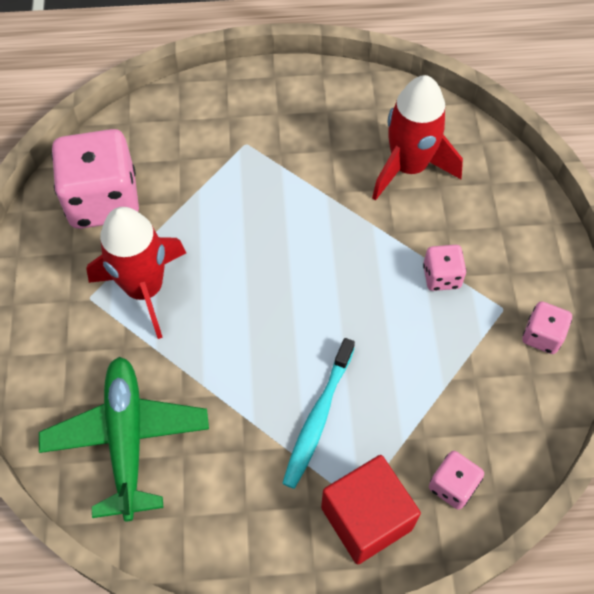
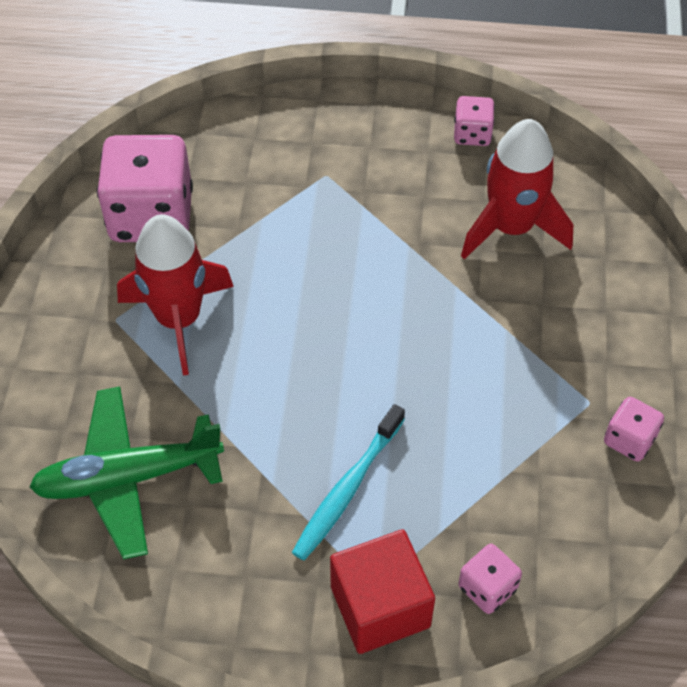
camera: 10 degrees right, 5 degrees down
green plane [39,357,209,521] -> green plane turned 105 degrees counterclockwise [29,386,224,560]
pink dice [423,245,466,291] -> pink dice moved to [454,96,495,146]

